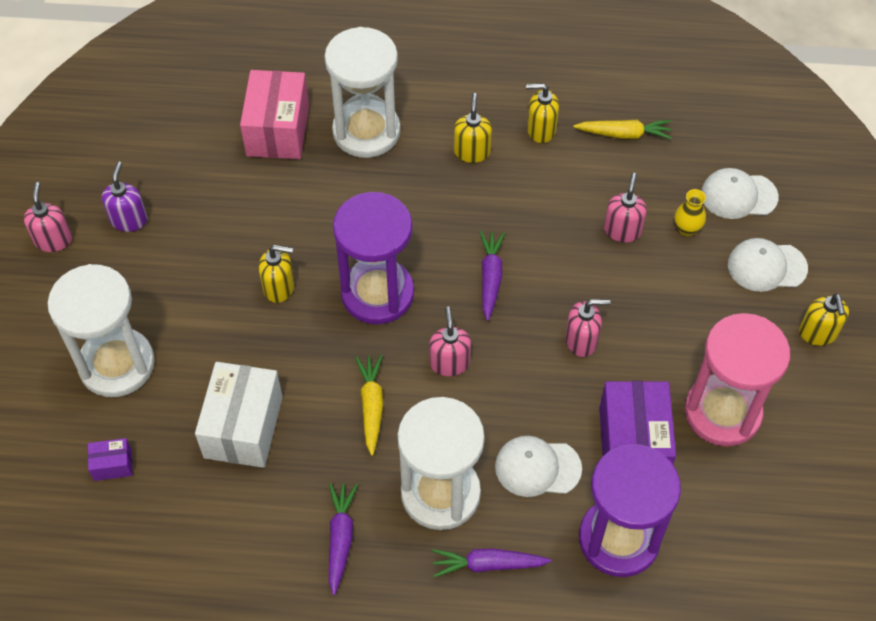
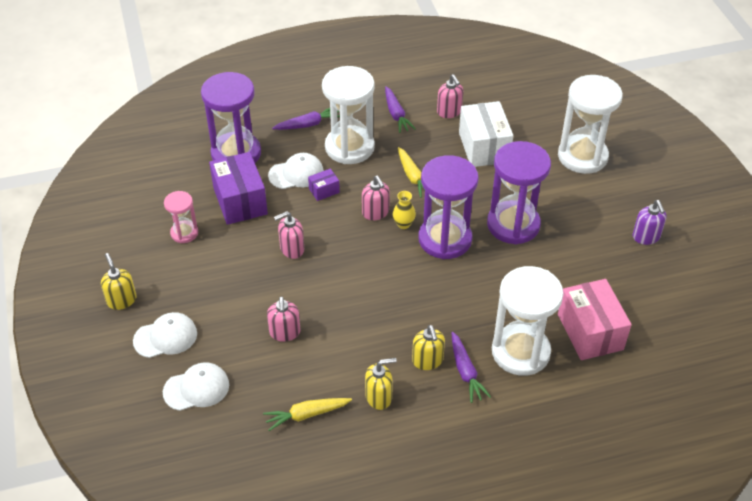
camera: 160 degrees right, 10 degrees down
pink soap dispenser [24,182,72,252] -> pink soap dispenser moved to [437,74,463,118]
purple box [88,438,132,481] -> purple box moved to [308,169,340,201]
yellow soap dispenser [259,245,295,303] -> purple hourglass [487,141,551,244]
purple carrot [480,231,505,321] -> purple carrot moved to [452,332,491,403]
yellow vase [675,189,706,236] -> yellow vase moved to [393,191,416,229]
pink hourglass [685,313,790,447] -> pink hourglass [164,191,198,243], size x0.52

